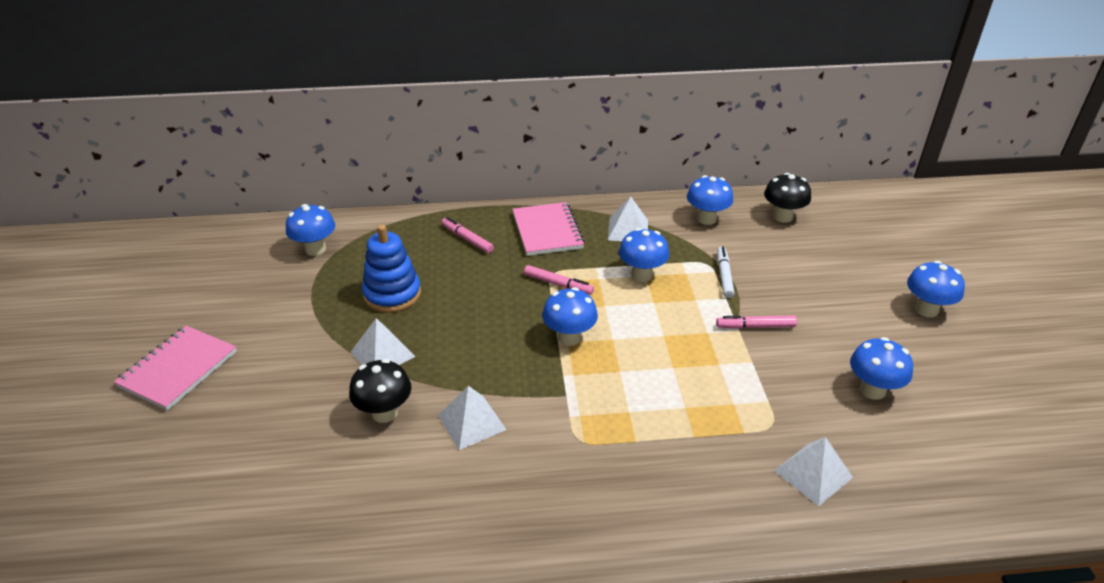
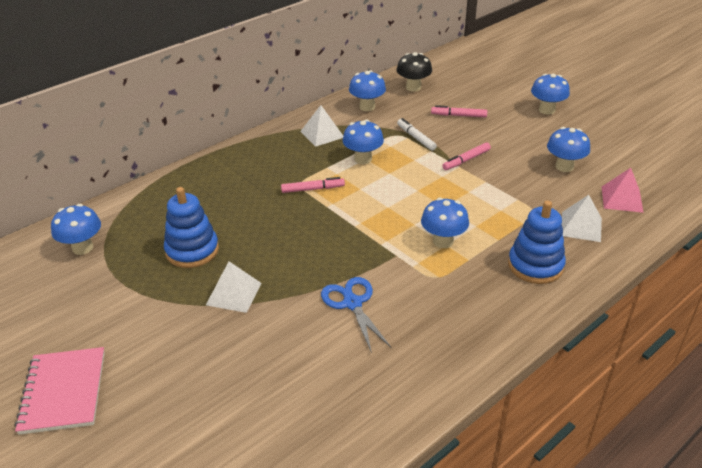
camera: 35 degrees left, 0 degrees up
black mushroom [349,359,411,423] -> none
white pyramid [438,386,506,450] -> blue scissors [321,277,391,353]
pink marker [442,217,494,253] -> pink marker moved to [431,105,487,118]
pink notebook [512,202,585,256] -> none
blue mushroom [542,287,598,346] -> blue mushroom moved to [421,198,469,248]
none -> blue stacking toy [508,200,566,284]
none -> pink pyramid [602,168,643,213]

